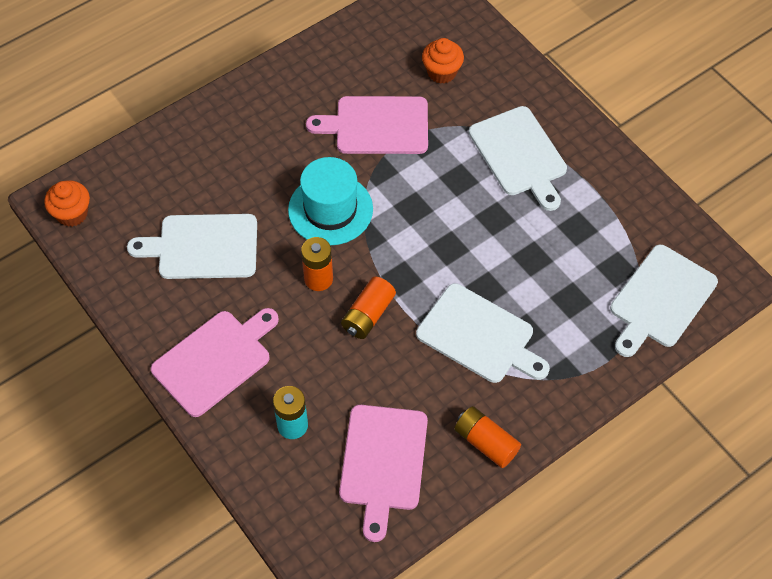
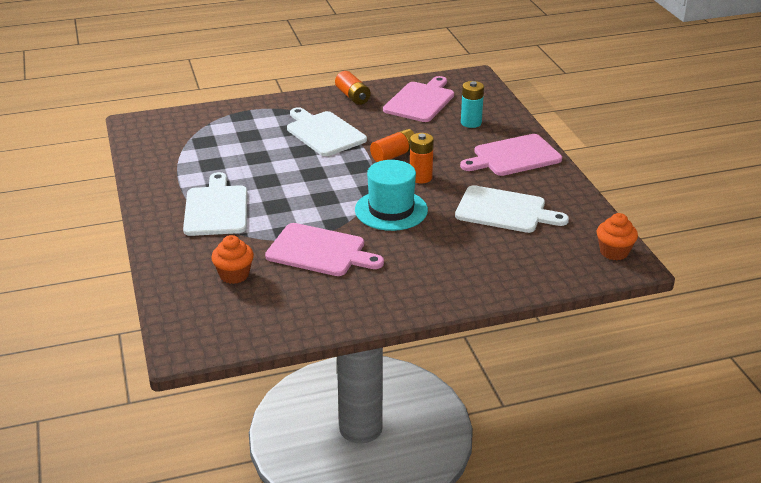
camera: 160 degrees left, 25 degrees down
white cutting board [610,245,718,357] -> none

